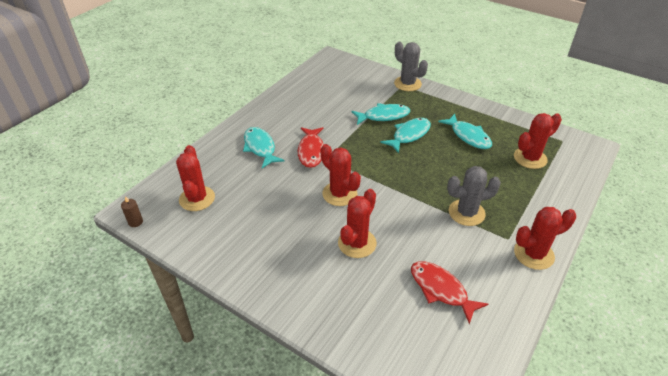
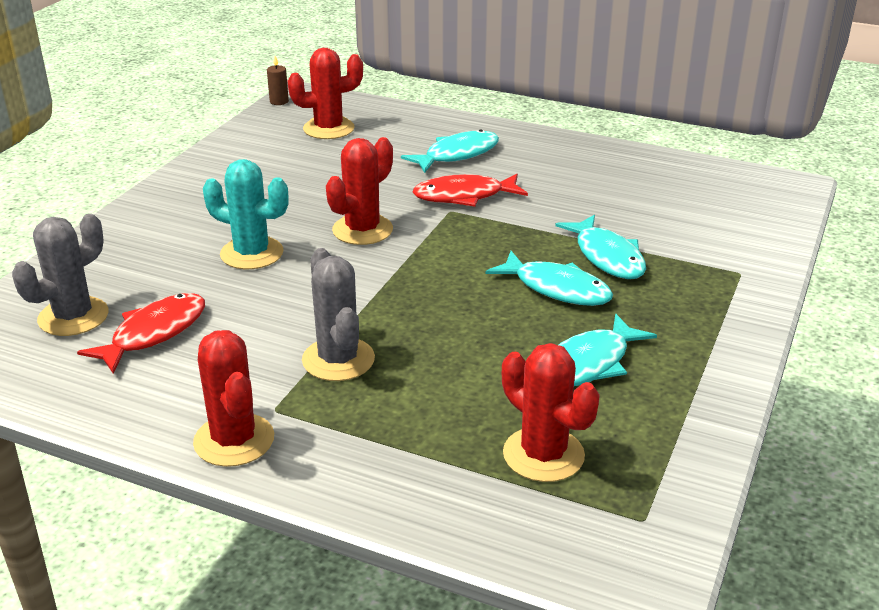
camera: 80 degrees right, 10 degrees down
red cactus [338,189,377,258] -> turquoise cactus [203,159,289,269]
grey cactus [394,42,428,91] -> grey cactus moved to [12,213,108,336]

